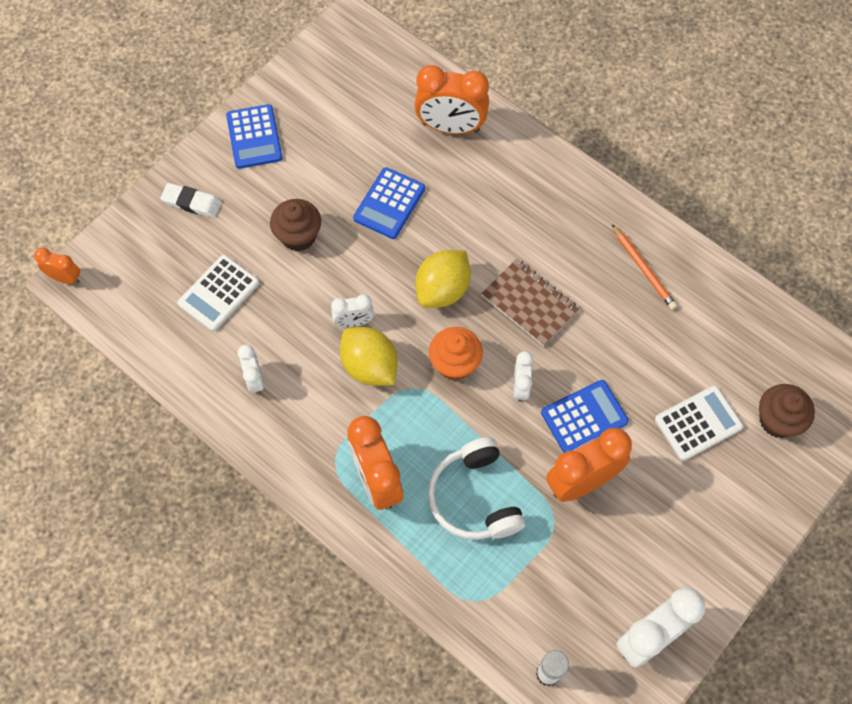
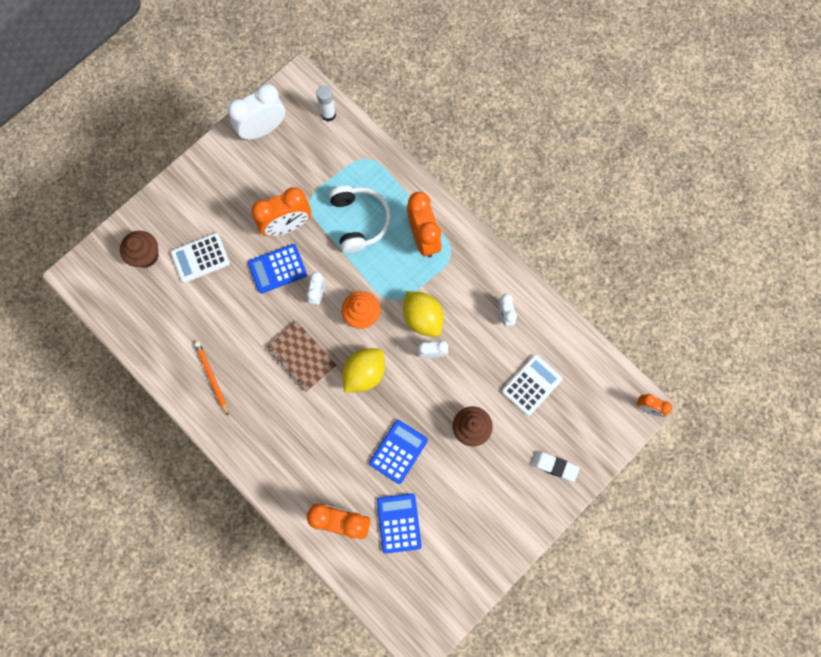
camera: 175 degrees left, 10 degrees up
blue calculator [226,104,283,169] -> blue calculator moved to [377,493,422,554]

